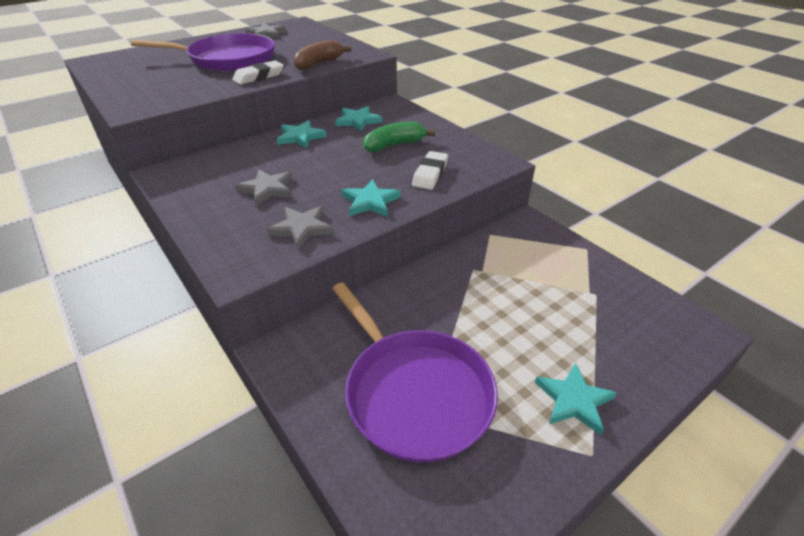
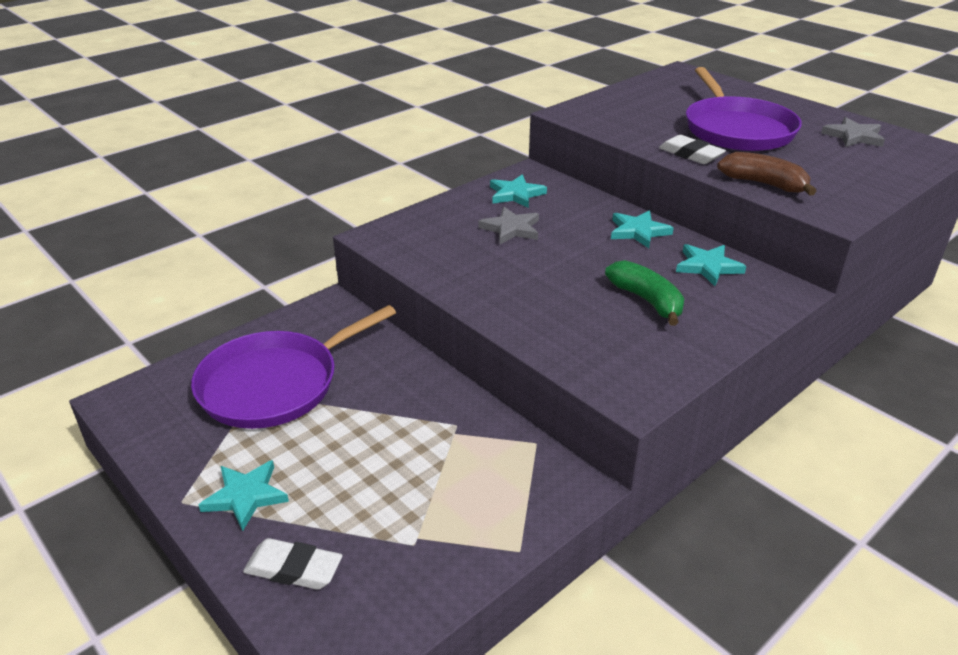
camera: 85 degrees right, 5 degrees down
grey star [267,206,334,250] -> none
turquoise star [341,179,401,217] -> turquoise star moved to [490,174,547,208]
white eraser [412,151,448,190] -> white eraser moved to [243,538,342,590]

